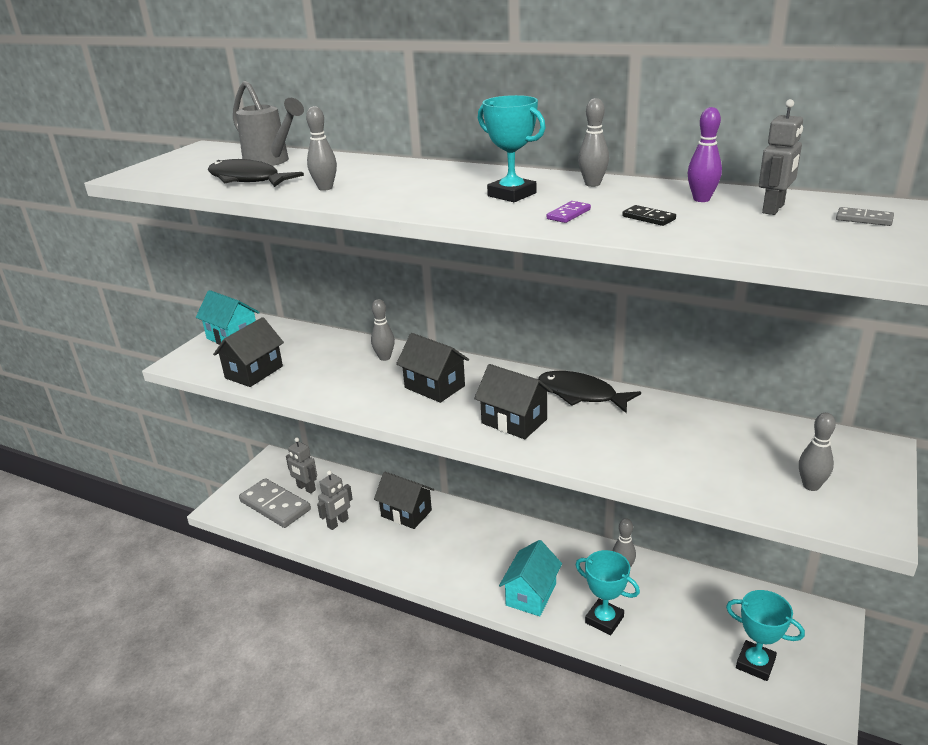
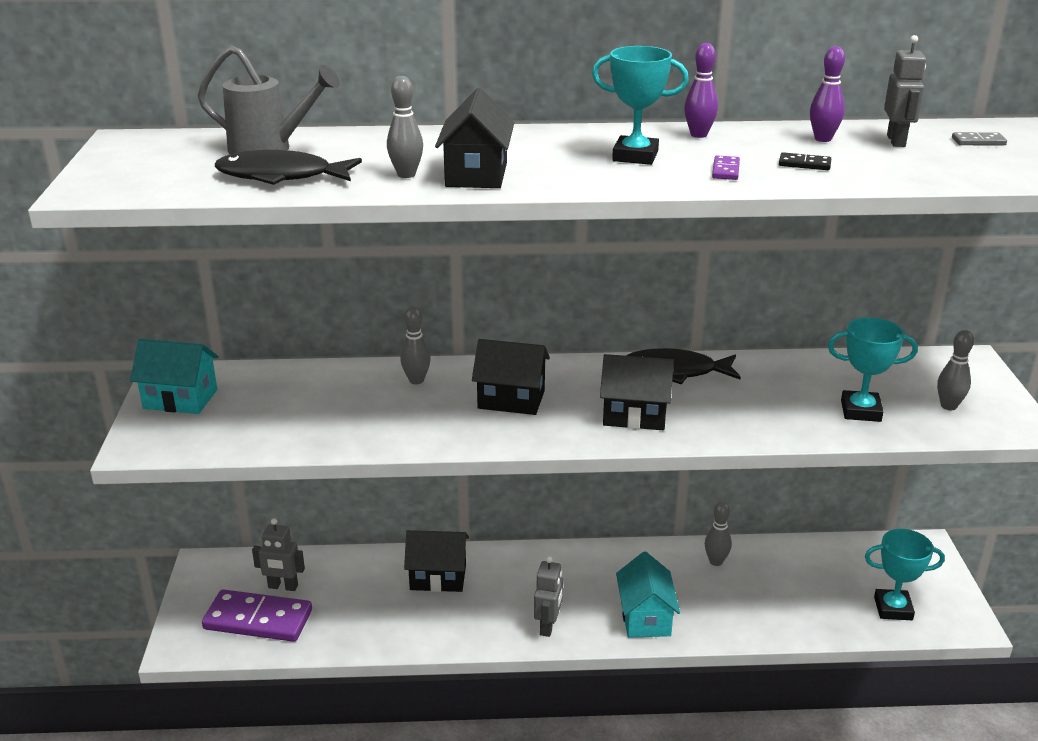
camera: 30 degrees left, 0 degrees up
black house [213,317,284,387] -> black house moved to [435,88,514,188]
grey domino [239,478,311,528] -> purple domino [202,589,312,642]
grey robot [317,470,353,530] -> grey robot moved to [534,556,563,637]
turquoise trophy [576,550,640,635] -> turquoise trophy moved to [828,317,918,422]
grey bowling pin [578,98,609,187] -> purple bowling pin [684,43,718,138]

